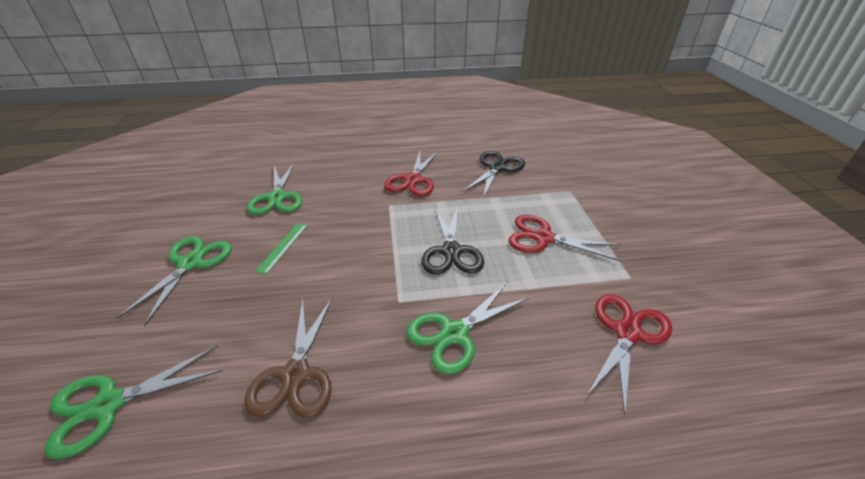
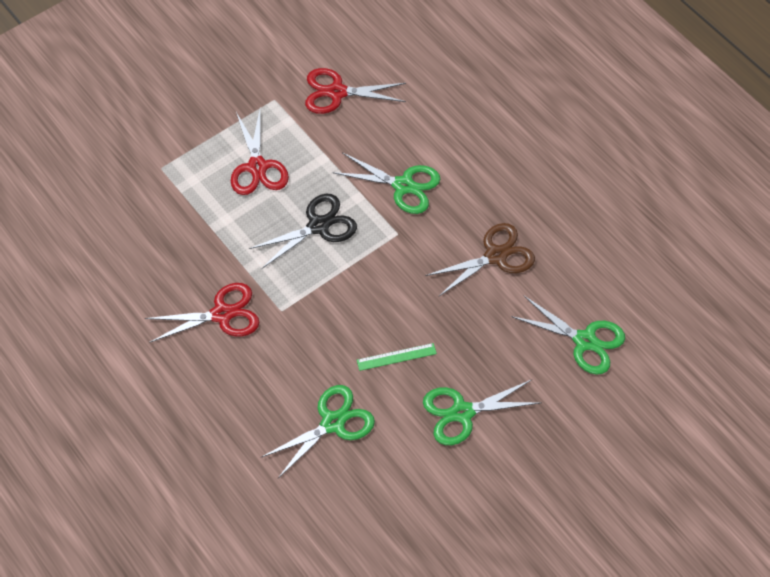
camera: 120 degrees left, 20 degrees up
black scissors [463,151,525,198] -> none

